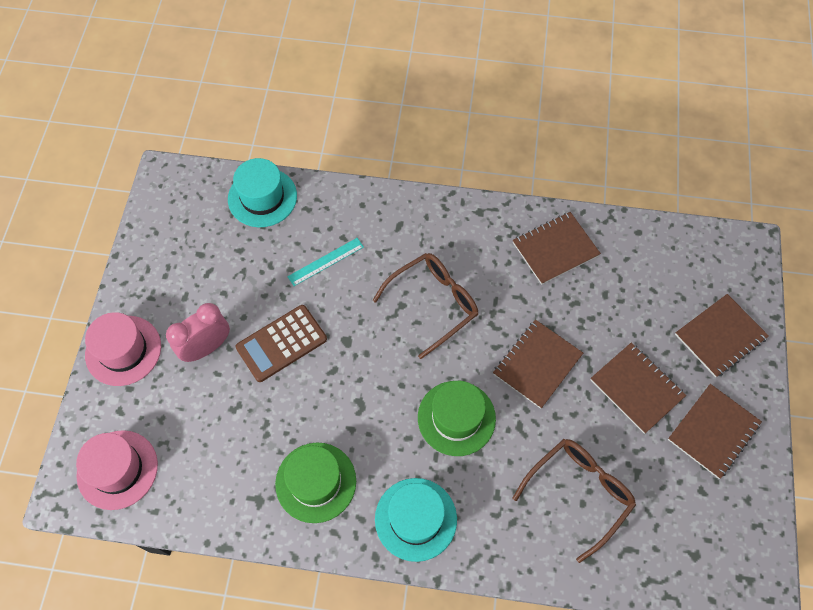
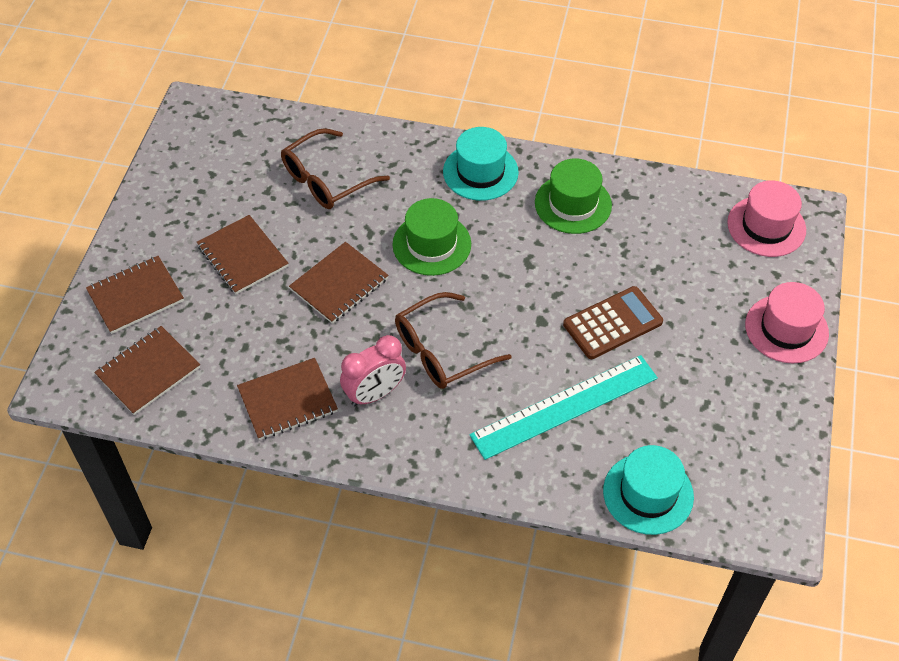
camera: 175 degrees left, 10 degrees down
pink clock [166,303,230,362] -> pink clock moved to [340,335,406,406]
turquoise ruler [287,238,364,286] -> turquoise ruler [469,355,658,460], size x2.05
brown notebook [668,384,762,479] -> brown notebook moved to [94,326,200,415]

